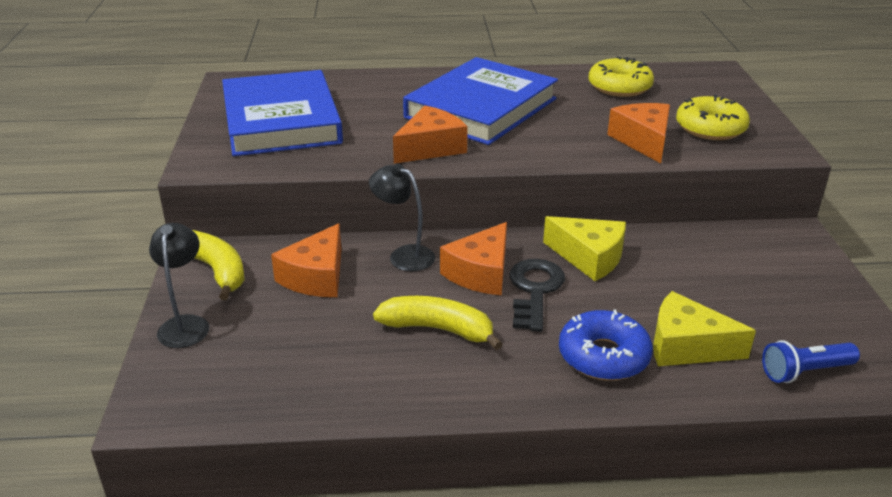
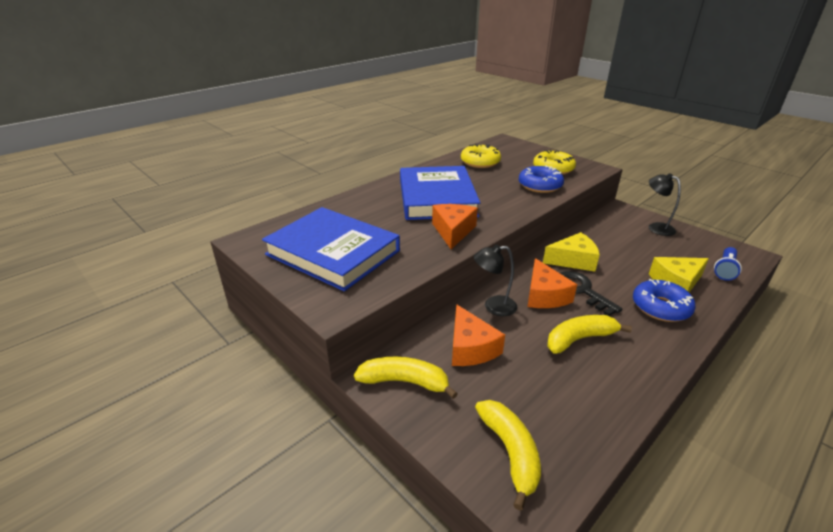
camera: 40 degrees left, 0 degrees up
black lamp [149,223,209,348] -> black lamp moved to [649,173,681,236]
orange cheese [607,103,670,163] -> blue donut [519,165,564,193]
none -> yellow banana [475,400,541,511]

